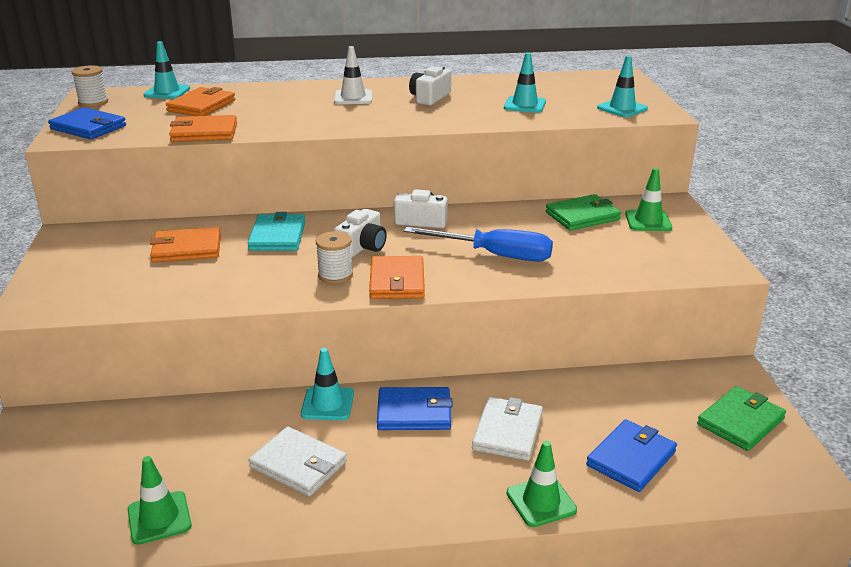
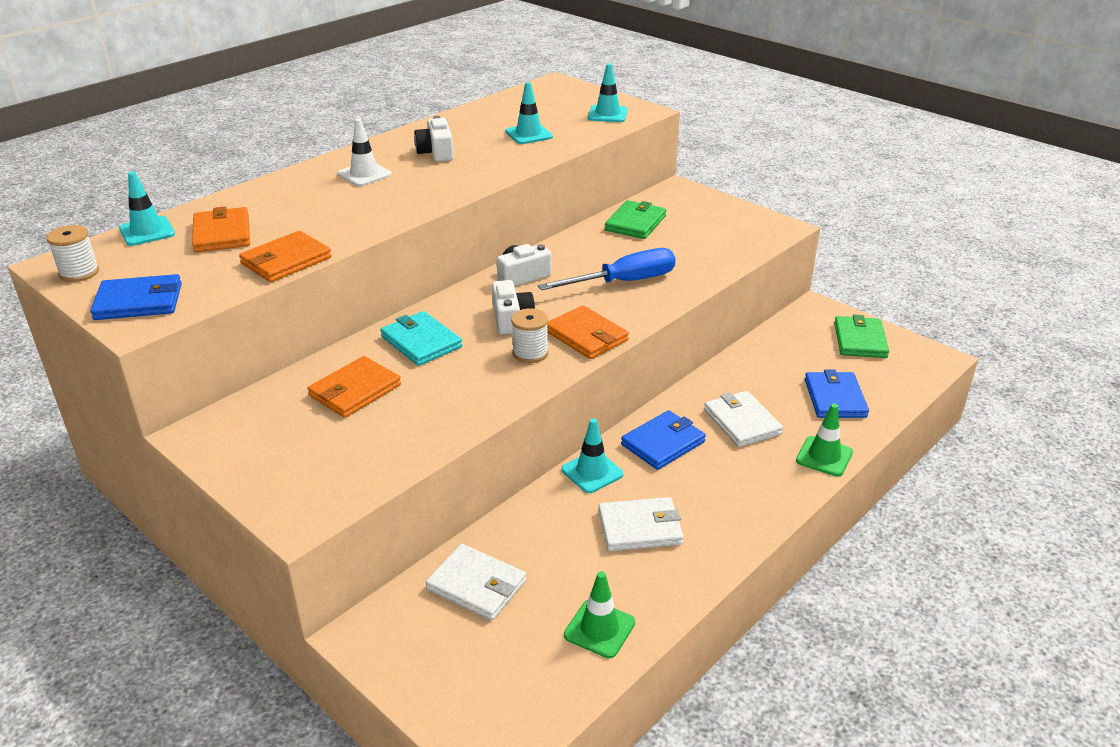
camera: 40 degrees left, 5 degrees up
green traffic cone [625,168,672,231] -> none
none -> white wallet [426,544,526,620]

